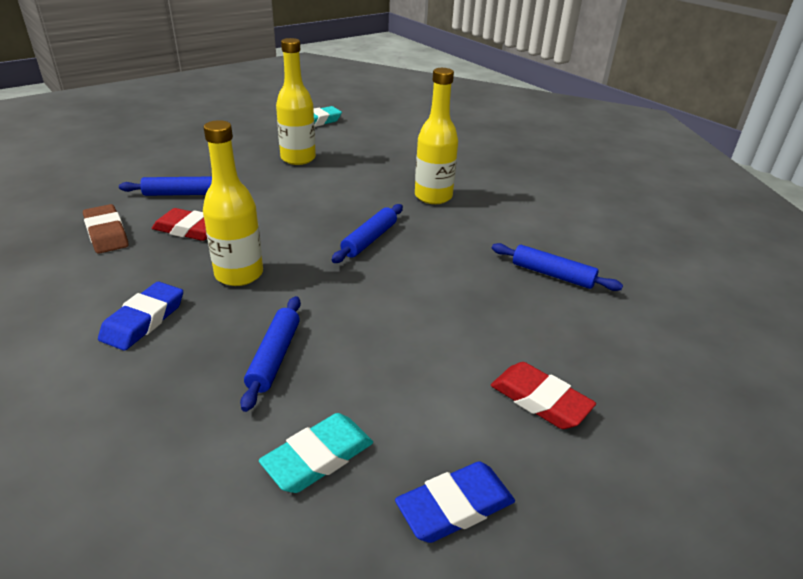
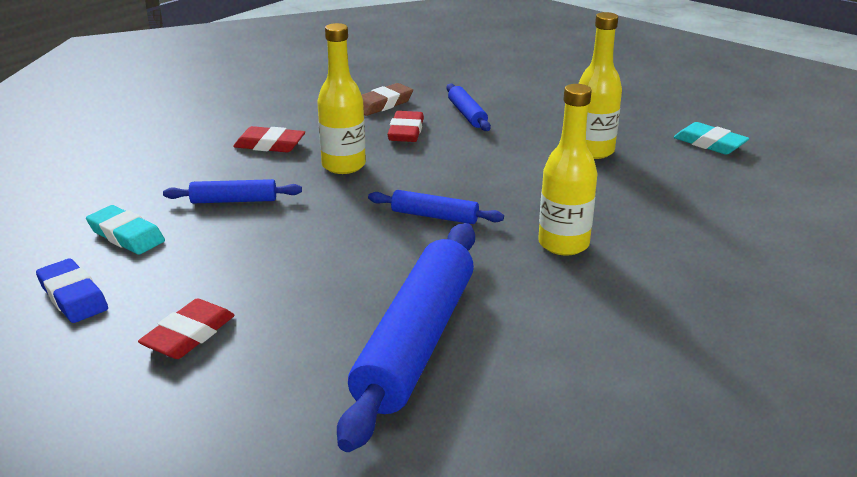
camera: 80 degrees right, 5 degrees down
blue eraser [98,281,183,351] -> red eraser [233,126,305,152]
blue rolling pin [492,243,623,291] -> blue rolling pin [337,223,475,452], size x2.11

